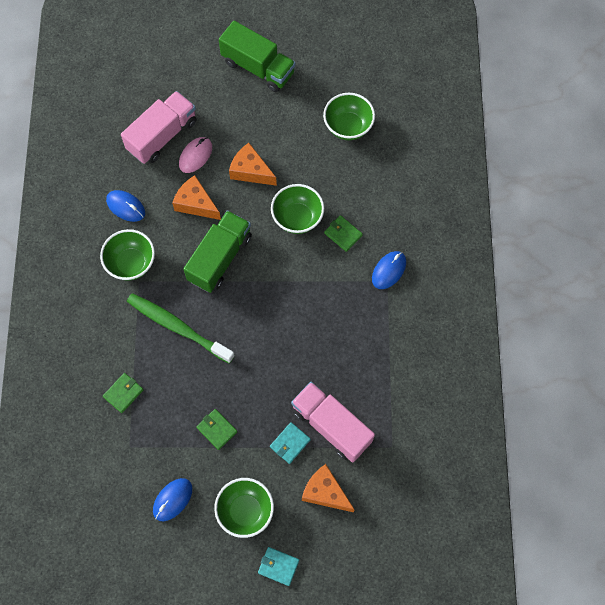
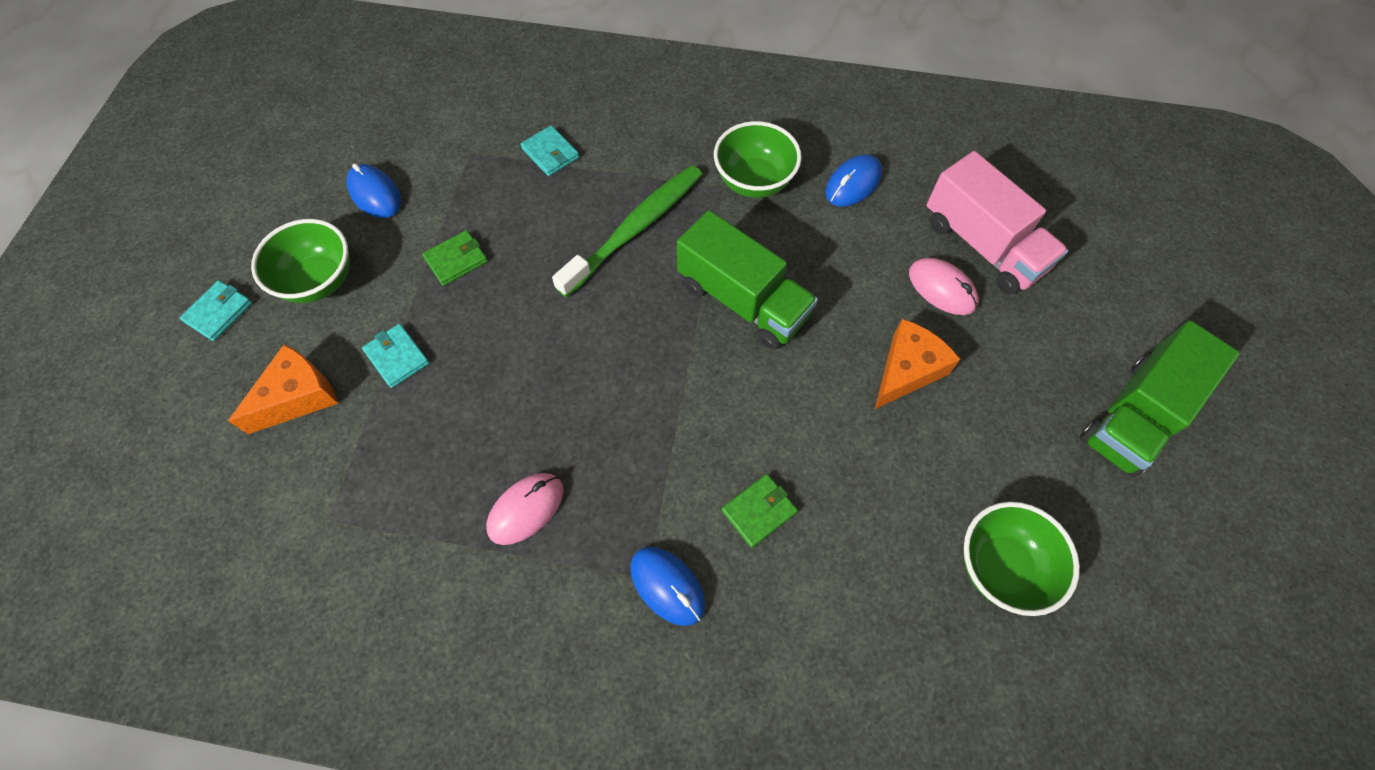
camera: 100 degrees right, 5 degrees down
green wallet [103,373,144,413] -> turquoise wallet [521,125,579,176]
orange cheese [172,175,221,220] -> none
green bowl [271,184,324,234] -> none
pink truck [291,382,375,463] -> none
none -> pink mouse [486,473,564,545]

